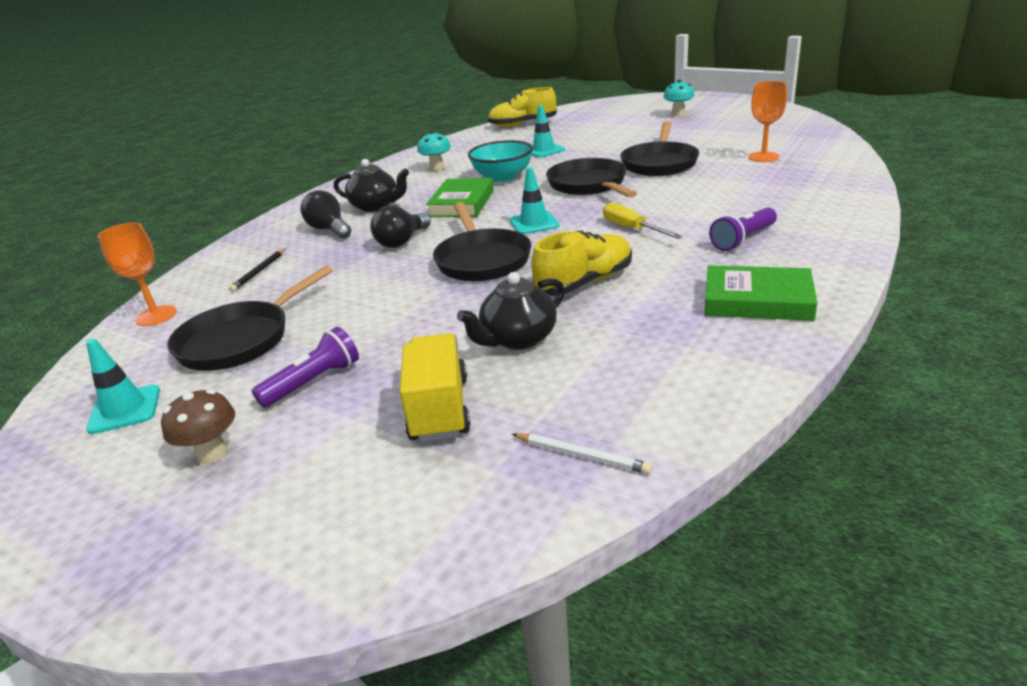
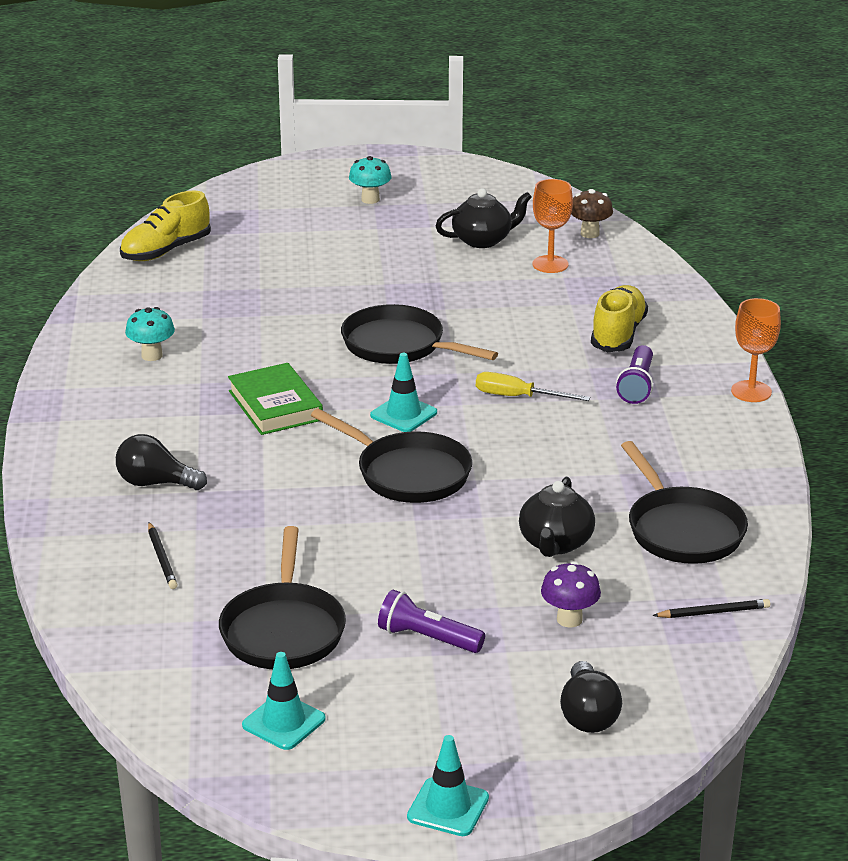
camera: 40 degrees left, 0 degrees up
orange goblet [98,223,177,326] -> orange goblet moved to [731,298,781,402]
brown mushroom [161,389,235,464] -> brown mushroom moved to [571,189,613,238]
purple flashlight [252,327,359,408] -> purple flashlight turned 75 degrees counterclockwise [378,590,485,653]
black teapot [334,159,409,212] -> black teapot moved to [436,188,532,248]
black light bulb [370,205,431,248] -> black light bulb moved to [560,661,622,733]
yellow truck [400,333,471,442] -> purple mushroom [541,561,601,628]
turquoise bowl [468,140,533,182] -> none
white pencil [512,433,652,474] -> black pencil [652,599,770,618]
turquoise traffic cone [531,105,565,158] -> turquoise traffic cone moved to [407,735,489,836]
yellow shoe [531,231,632,296] -> yellow shoe moved to [591,285,648,352]
black pan [620,121,699,176] -> black pan moved to [621,441,748,564]
green book [705,265,817,321] -> none

